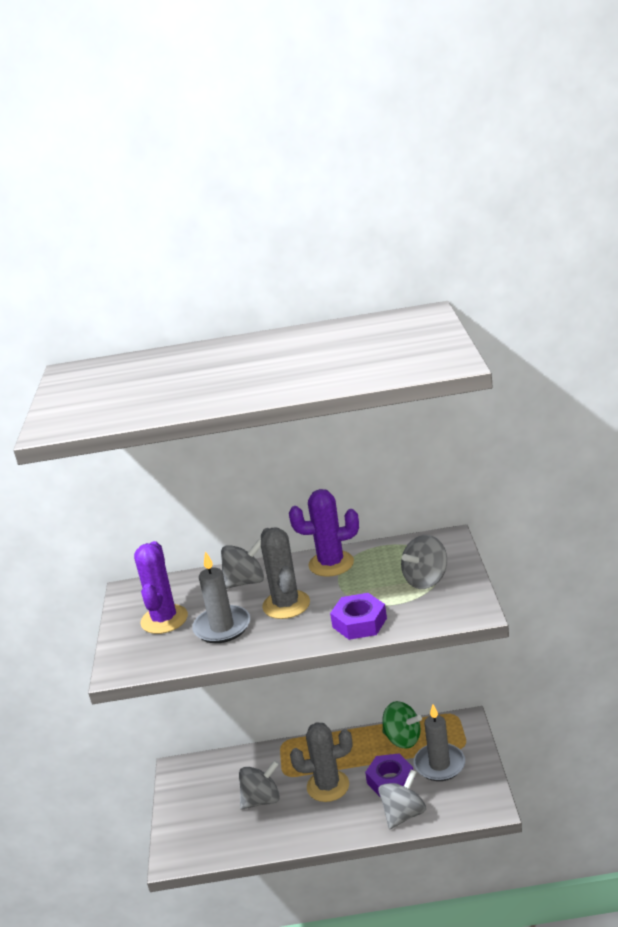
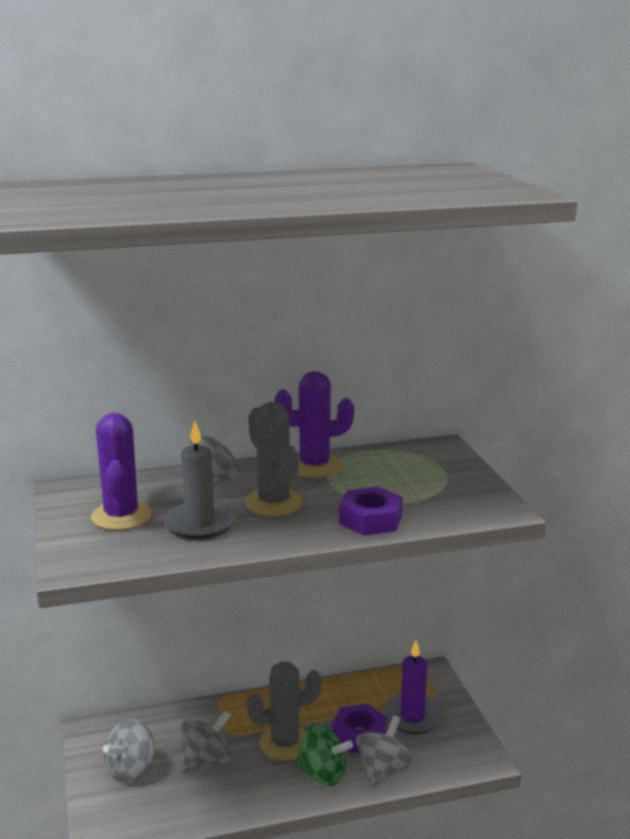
camera: 15 degrees left, 5 degrees down
green spinning top [382,701,422,749] -> green spinning top moved to [295,724,353,786]
grey spinning top [401,535,447,589] -> grey spinning top moved to [103,719,155,783]
grey candle [414,704,465,781] -> purple candle [383,640,443,734]

